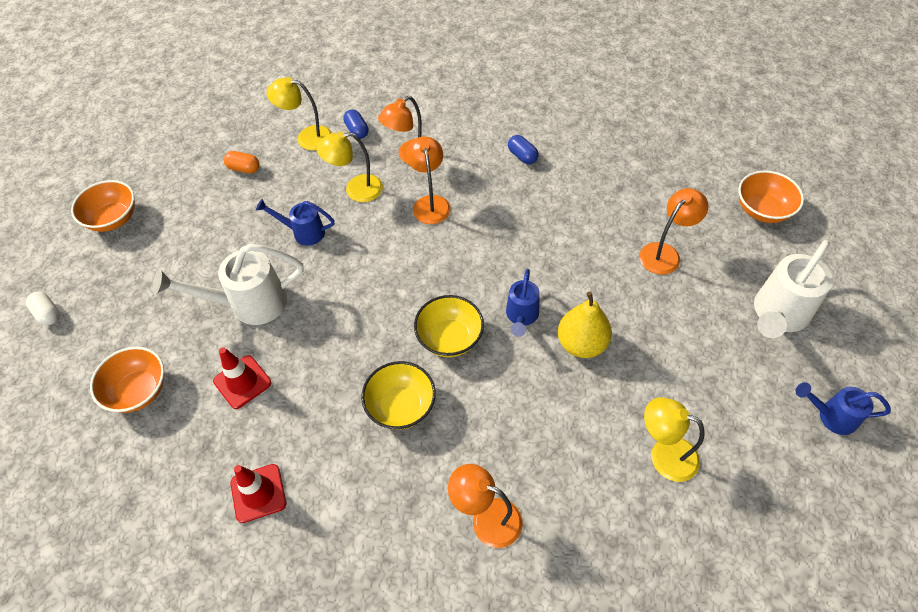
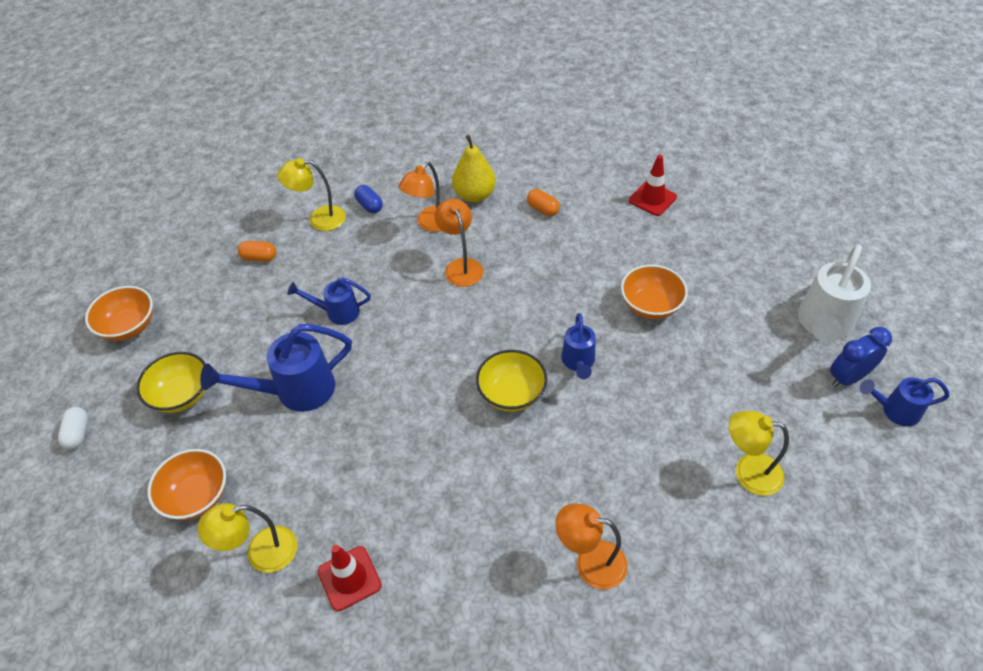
camera: 10 degrees left, 5 degrees down
white capsule [26,292,60,326] -> white capsule turned 45 degrees clockwise [58,407,88,449]
white watering can [153,244,304,325] -> blue watering can [200,324,352,412]
red traffic cone [213,347,272,409] -> red traffic cone moved to [629,155,677,216]
yellow lamp [316,131,383,202] -> yellow lamp moved to [197,503,297,573]
yellow bowl [361,361,436,430] -> yellow bowl moved to [136,352,206,413]
blue capsule [508,135,539,164] -> orange capsule [527,189,560,216]
yellow pear [558,292,612,358] -> yellow pear moved to [452,135,496,202]
orange lamp [640,188,709,275] -> none
orange bowl [738,171,804,223] -> orange bowl moved to [621,265,688,319]
none -> blue clock [830,327,892,387]

